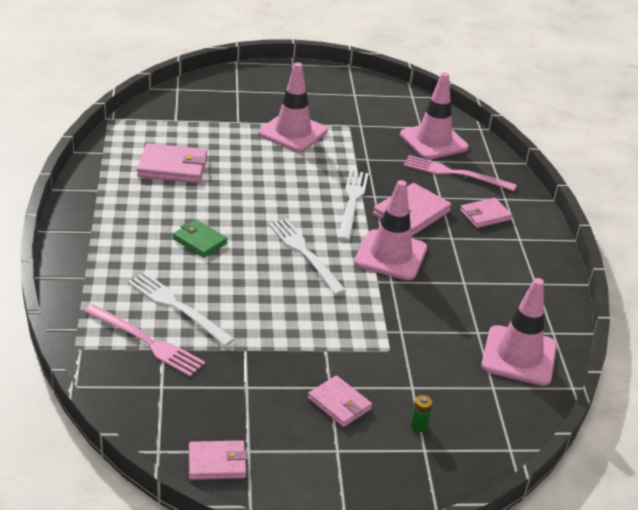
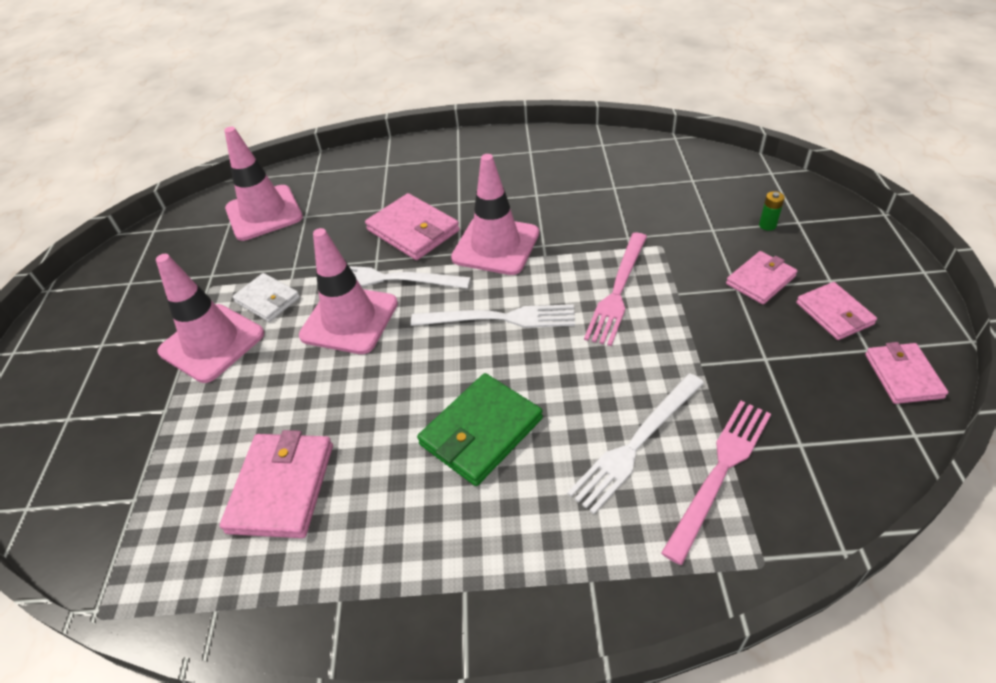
camera: 80 degrees left, 10 degrees up
green wallet [173,220,228,258] -> green wallet [417,373,543,486], size x1.54
white fork [268,218,346,295] -> white fork turned 150 degrees counterclockwise [411,304,575,328]
pink fork [403,155,516,191] -> pink fork moved to [584,233,647,346]
pink wallet [460,198,512,228] -> pink wallet moved to [796,282,877,340]
pink traffic cone [481,278,557,386] -> pink traffic cone moved to [299,228,398,354]
none -> white wallet [232,273,300,322]

